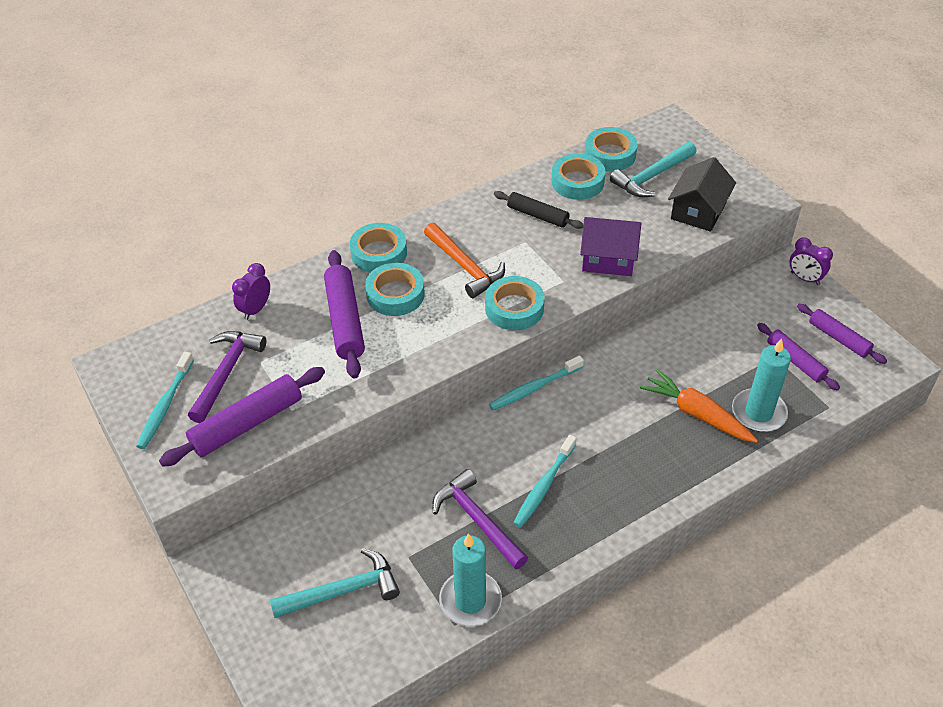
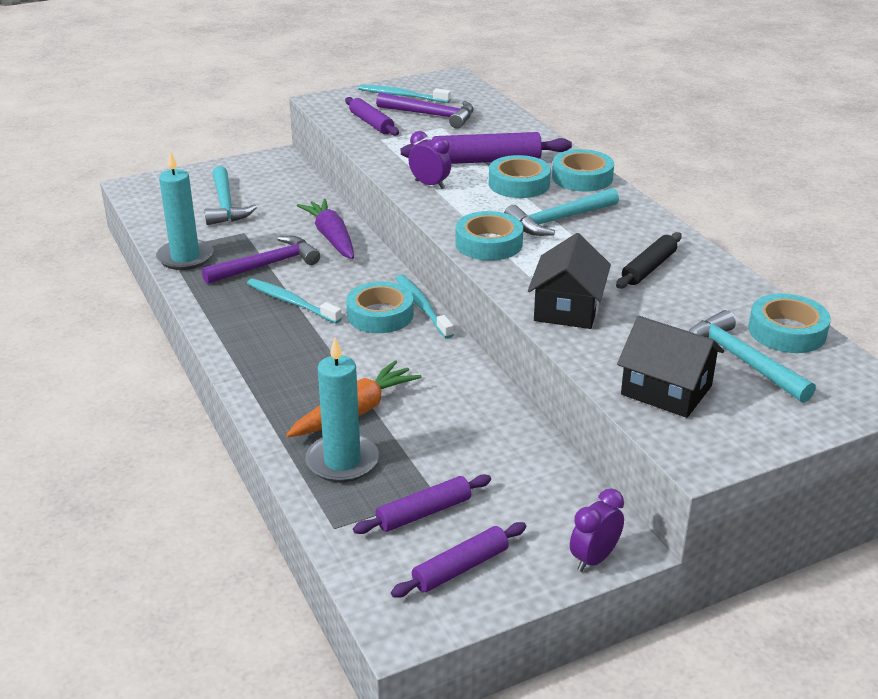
camera: 95 degrees right, 15 degrees down
purple rolling pin [159,367,325,467] -> purple rolling pin [345,97,399,136], size x0.64
purple clock [232,263,270,320] -> purple clock moved to [408,131,451,189]
orange hammer [424,223,505,298] -> turquoise hammer [504,188,619,236]
turquoise tape [551,154,605,200] -> turquoise tape moved to [346,282,414,333]
purple house [580,217,641,276] -> black house [528,233,611,329]
none -> purple carrot [297,199,354,259]

